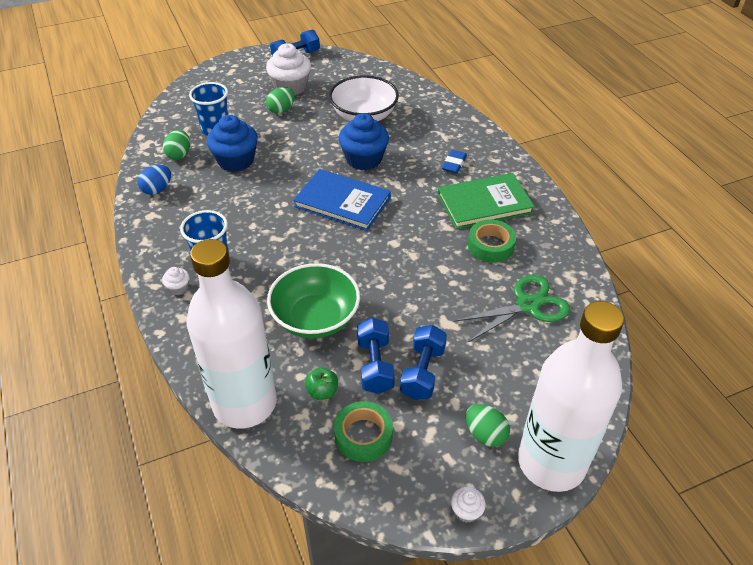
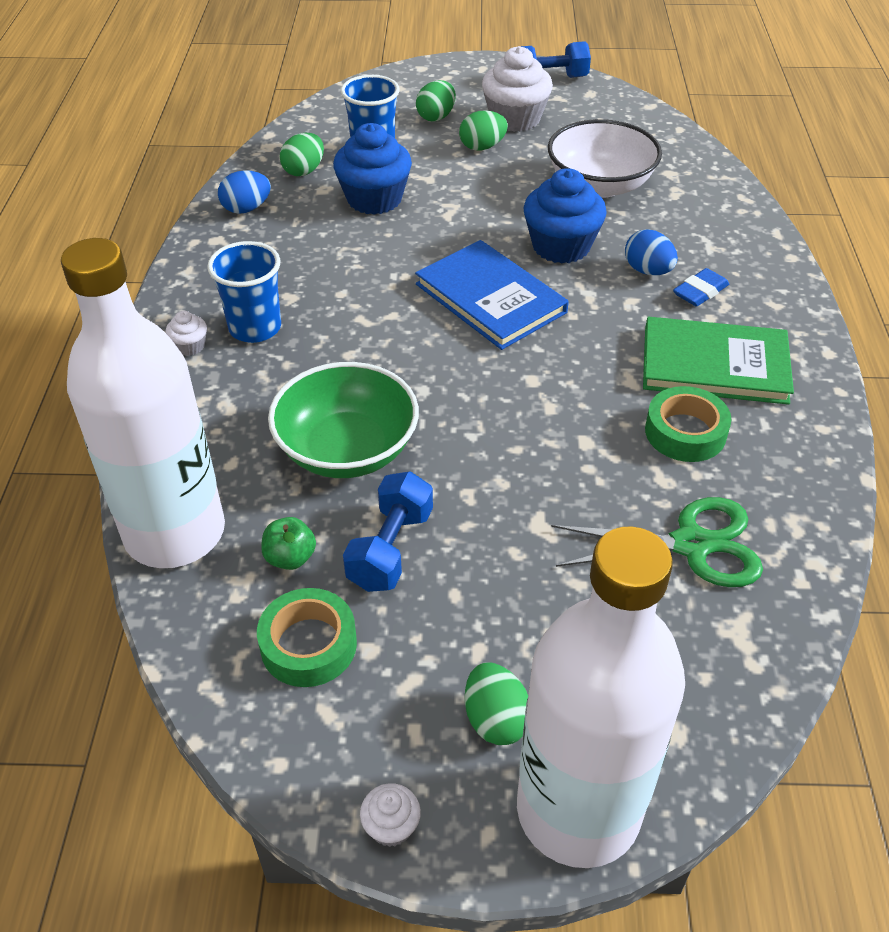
camera: 25 degrees right, 0 degrees up
blue dumbbell [400,325,447,400] -> none
none -> green egg [416,80,456,121]
none -> blue egg [625,229,678,275]

